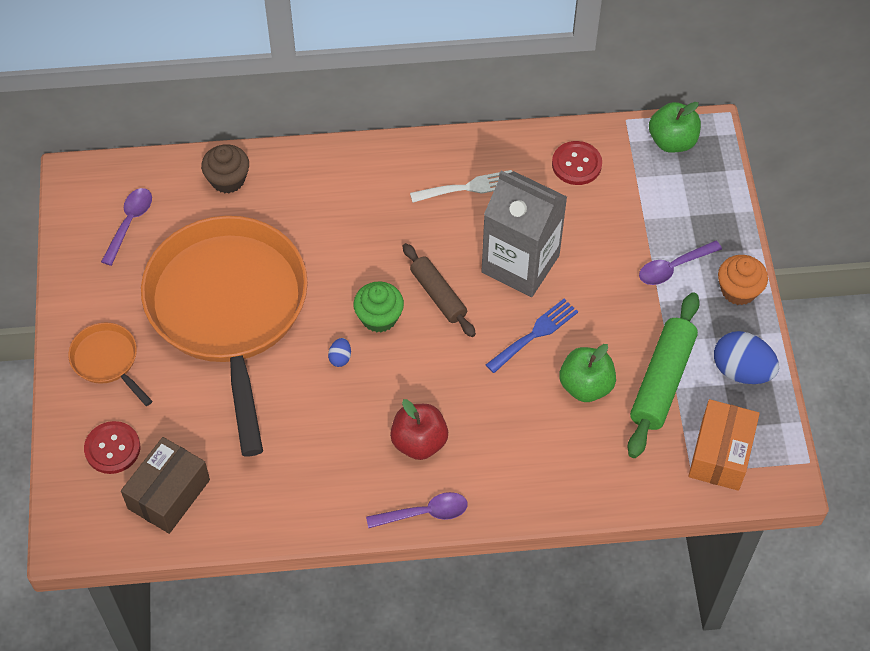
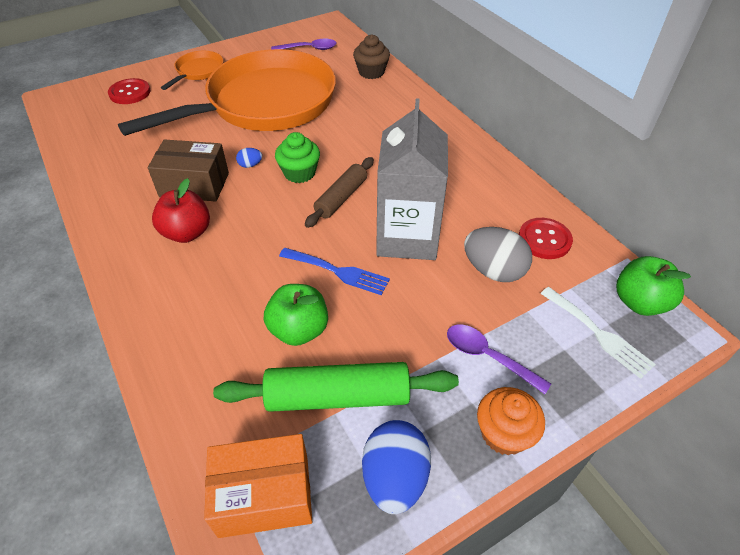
camera: 65 degrees right, 10 degrees down
brown box [121,437,210,534] -> brown box moved to [148,139,229,202]
purple spoon [366,492,468,528] -> none
white fork [410,170,512,203] -> white fork moved to [540,287,656,379]
none -> grey egg [464,227,532,282]

